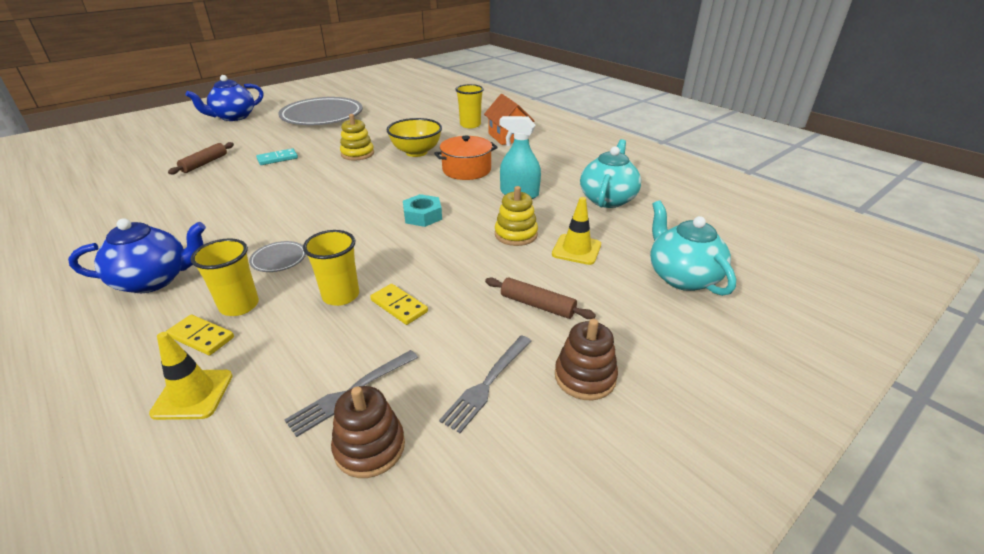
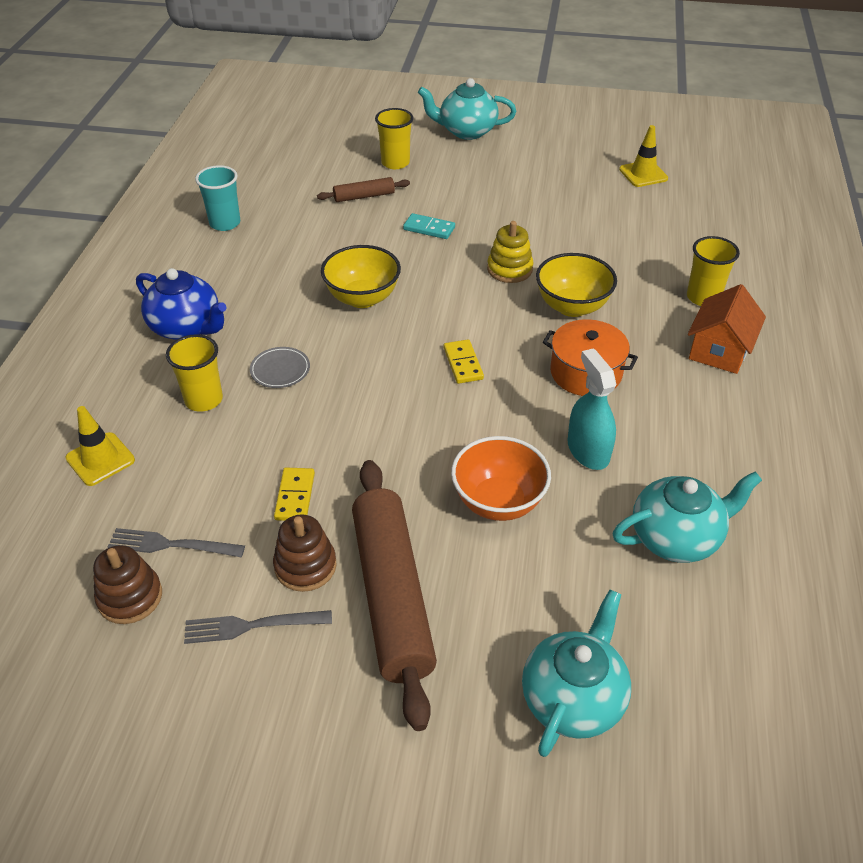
camera: 50 degrees right, 10 degrees up
yellow domino [166,315,234,355] -> yellow domino moved to [444,339,484,384]
blue teapot [186,75,263,121] -> turquoise teapot [418,78,516,140]
grey plate [278,97,363,125] -> none
yellow cup [303,230,359,306] -> yellow cup moved to [375,108,413,169]
turquoise nut [403,194,442,227] -> none
brown rolling pin [485,277,596,319] -> brown rolling pin [352,460,437,731], size x2.16
yellow stacking toy [495,186,538,246] -> orange bowl [451,436,551,521]
yellow traffic cone [552,197,601,265] -> yellow traffic cone moved to [619,125,668,187]
brown stacking toy [555,319,618,400] -> brown stacking toy moved to [273,515,337,592]
none -> turquoise cup [195,165,240,231]
none -> yellow bowl [321,245,401,308]

